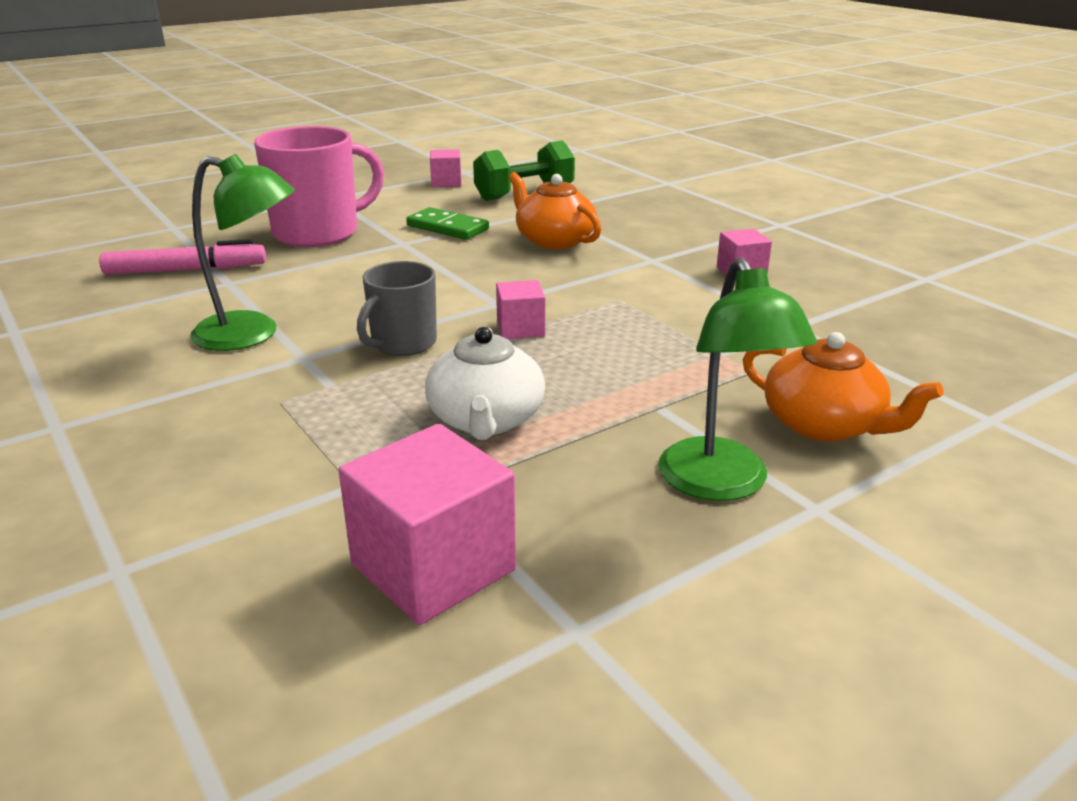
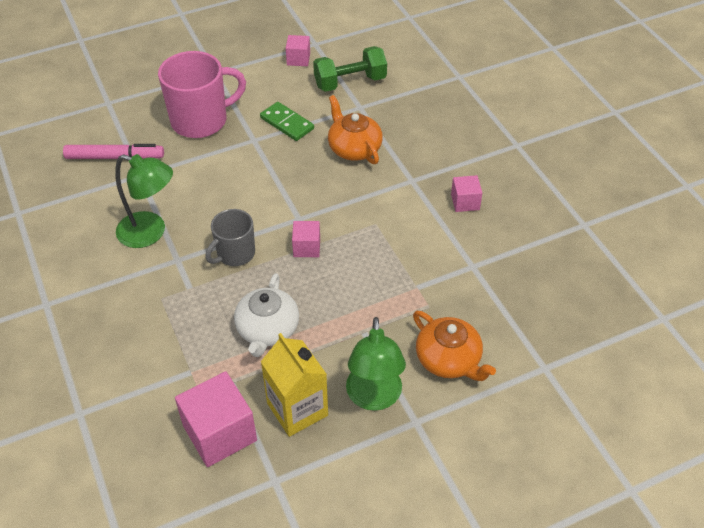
camera: 10 degrees right, 20 degrees up
none -> yellow carton [261,333,328,437]

